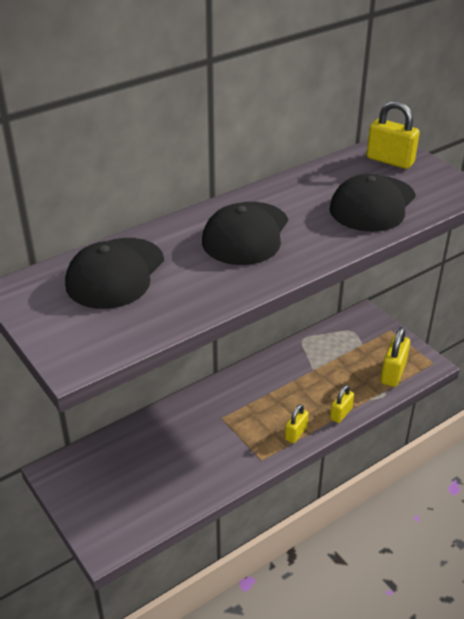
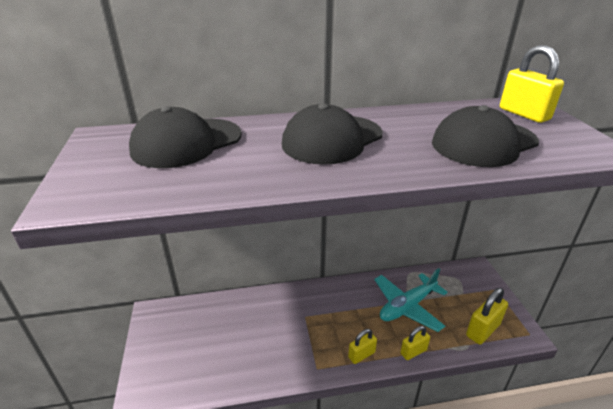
camera: 25 degrees right, 5 degrees down
none -> turquoise plane [374,268,448,332]

